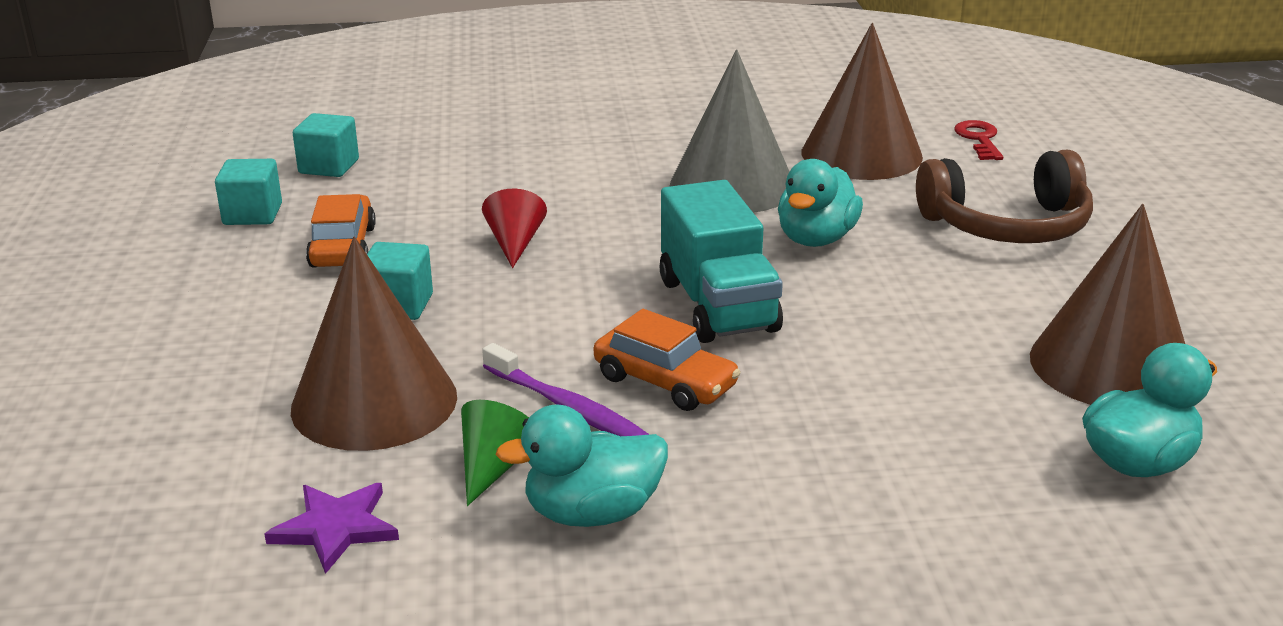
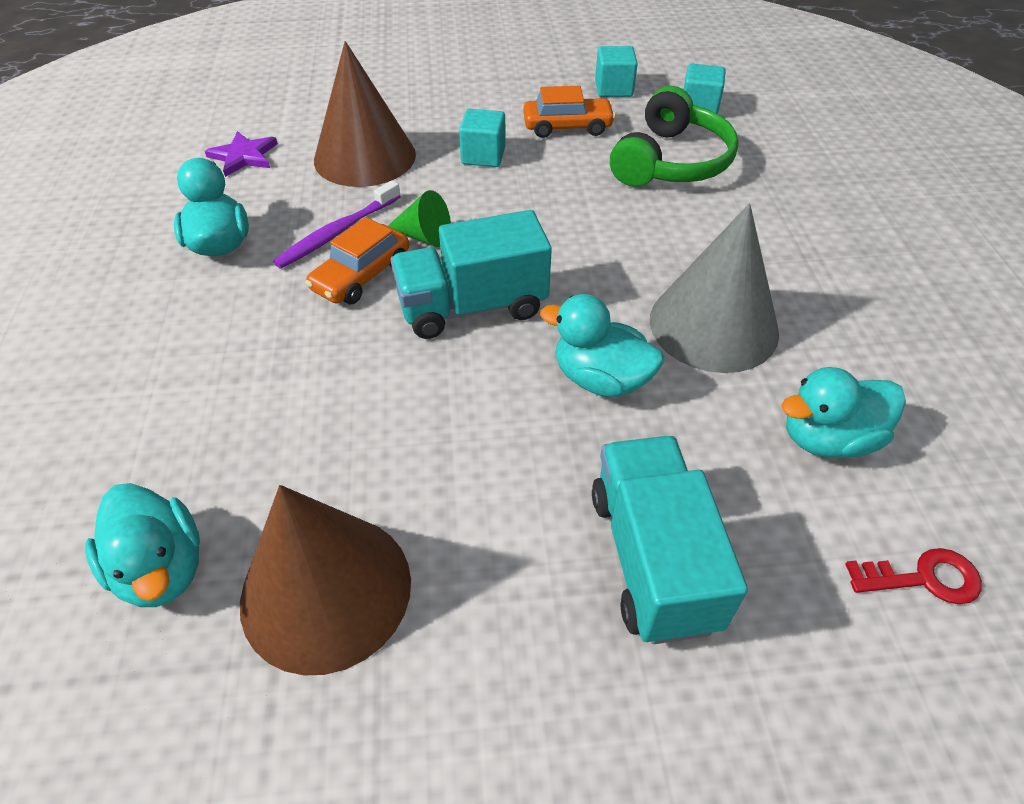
camera: 90 degrees right, 20 degrees up
green cone [461,400,529,506] -> green cone moved to [388,190,451,247]
red cone [482,189,547,268] -> none
brown cone [801,23,923,180] -> turquoise duck [782,367,906,458]
brown headphones [916,150,1093,243] -> turquoise truck [592,436,748,644]
none -> green headphones [610,86,739,187]

